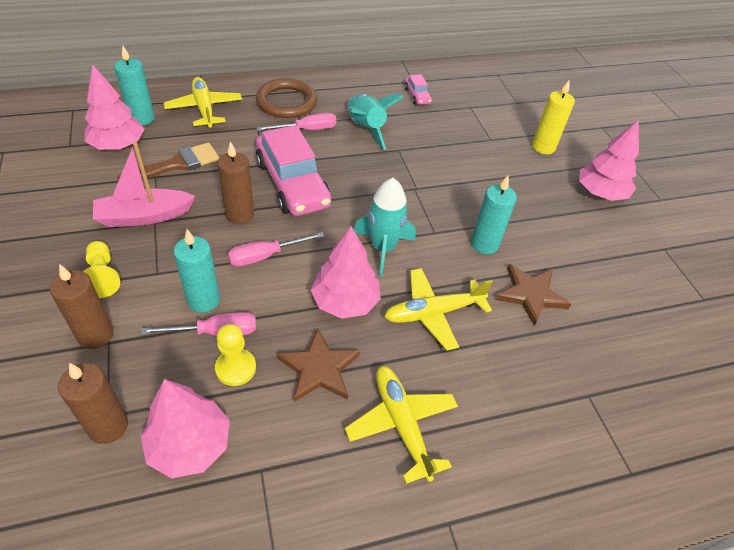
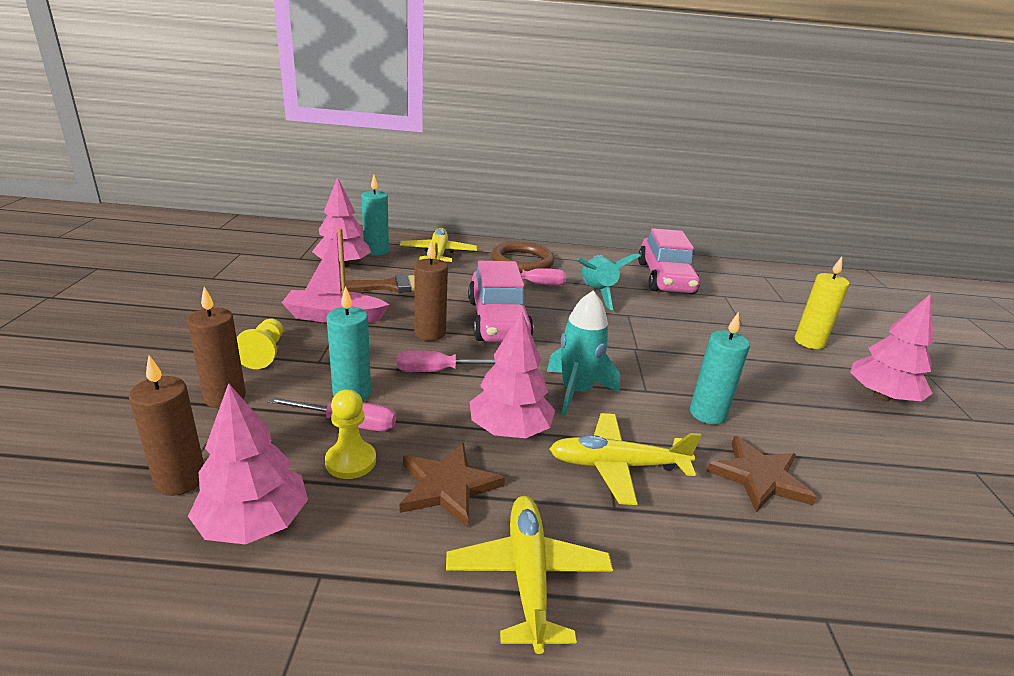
camera: 20 degrees right, 20 degrees down
pink car [405,74,432,105] -> pink car [638,228,700,294], size x2.25

